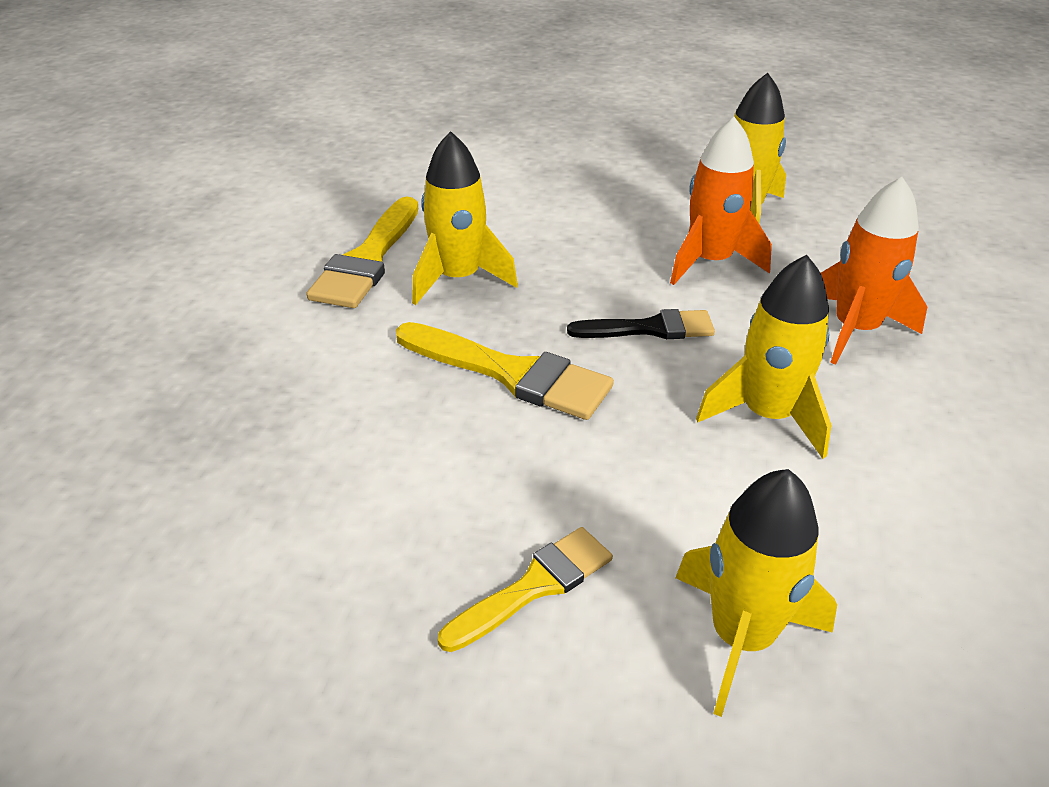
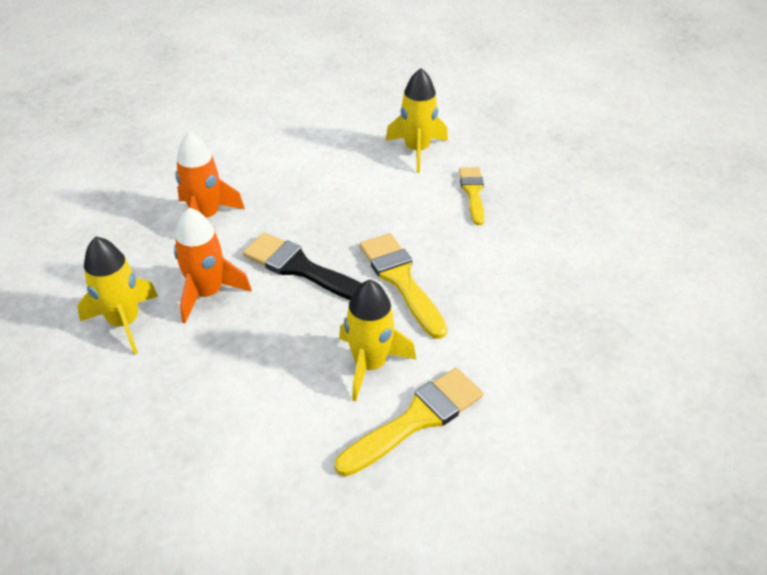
camera: 145 degrees left, 5 degrees up
yellow brush [438,527,613,652] -> yellow brush turned 90 degrees clockwise [459,167,485,225]
black brush [567,309,715,339] -> black brush [243,232,362,300], size x1.53
yellow rocket [696,255,832,459] -> none

